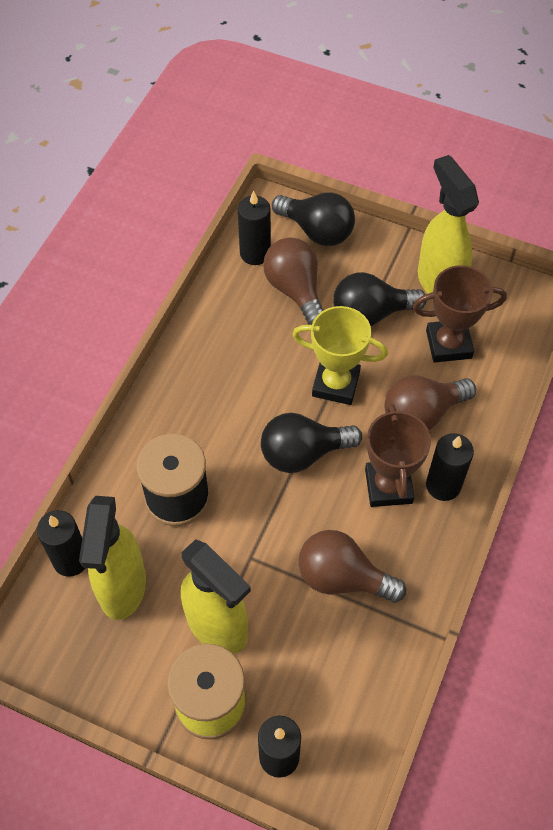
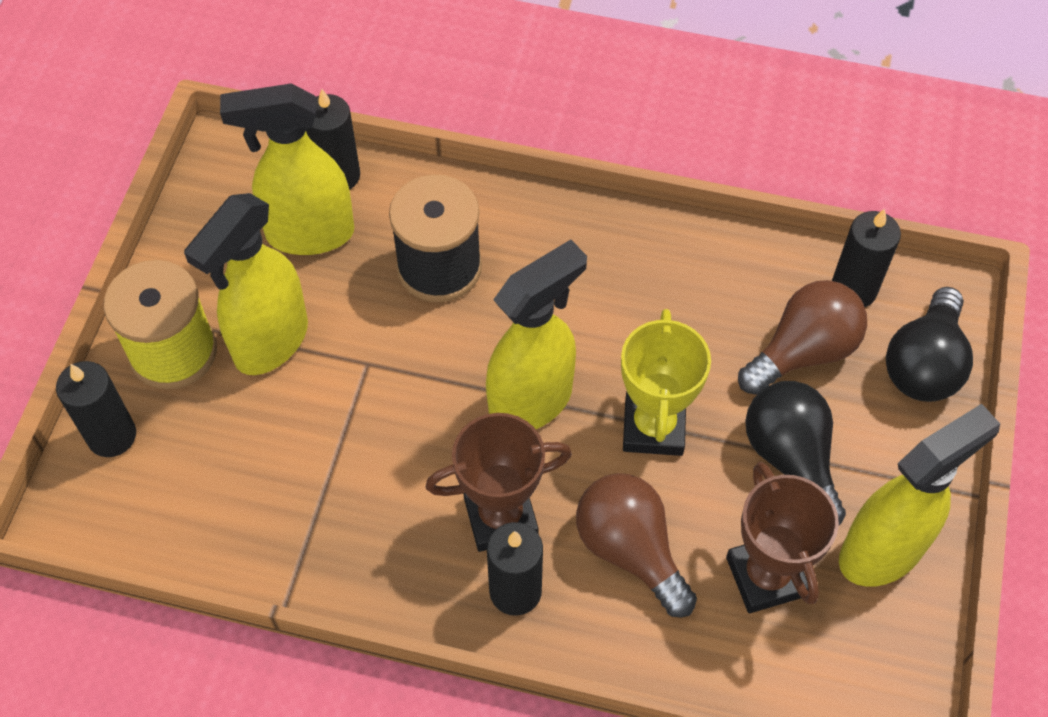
camera: 80 degrees right, 0 degrees up
black light bulb [261,413,362,473] -> yellow spray bottle [486,240,587,429]
brown light bulb [299,530,406,603] -> none

